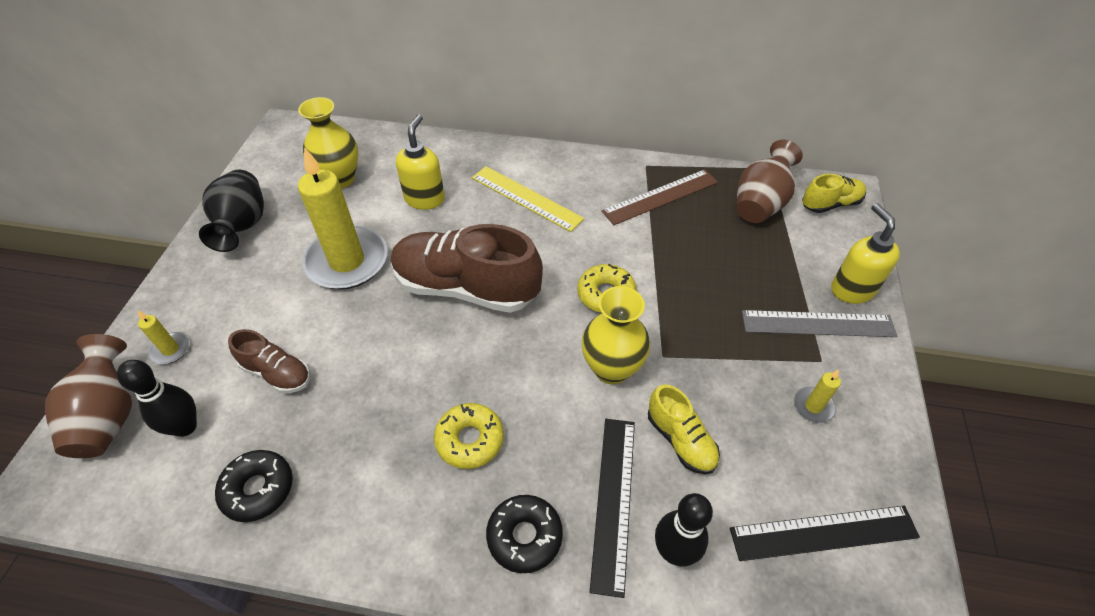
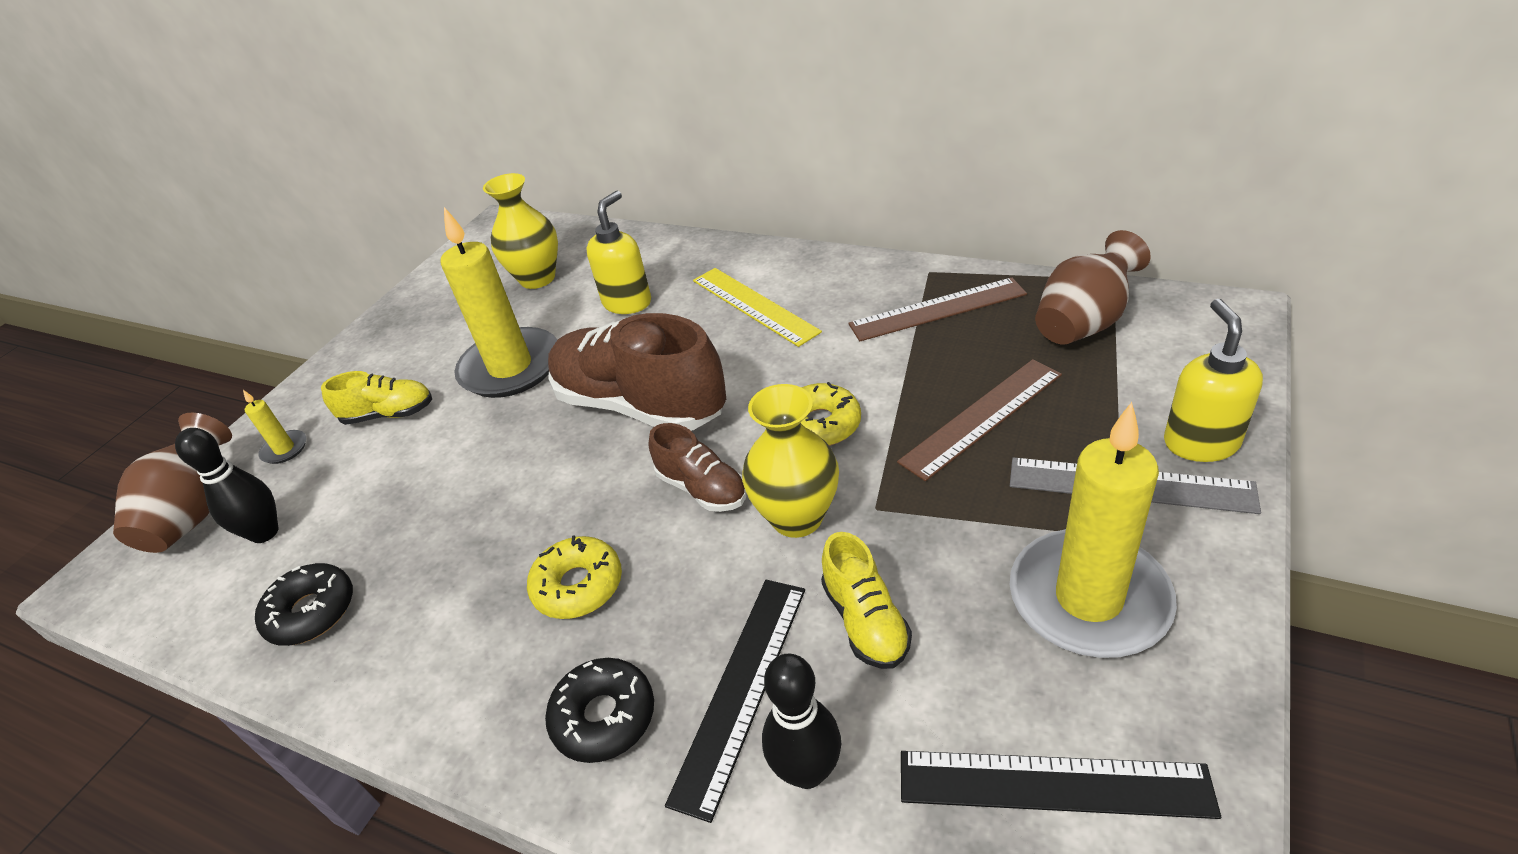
camera: 20 degrees right, 10 degrees down
black vase [199,170,264,252] -> none
brown shoe [228,329,310,393] -> brown shoe moved to [649,423,746,512]
yellow candle [794,369,841,423] -> yellow candle [1009,402,1177,658], size x2.39
yellow shoe [802,174,866,213] -> yellow shoe moved to [321,371,432,425]
none -> brown ruler [897,359,1062,482]

